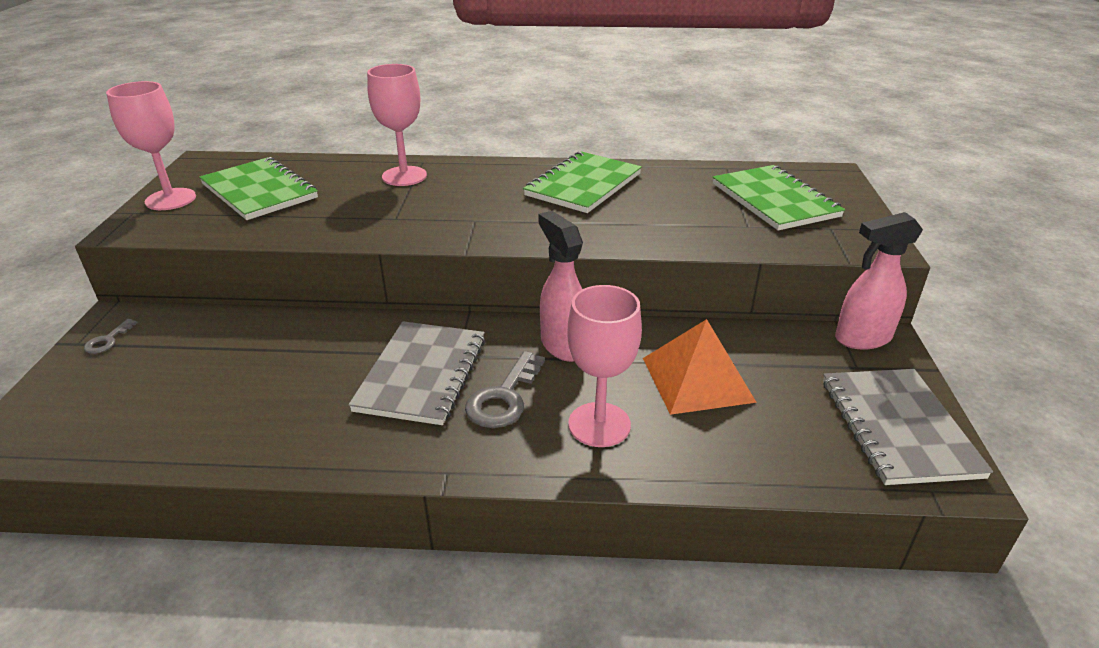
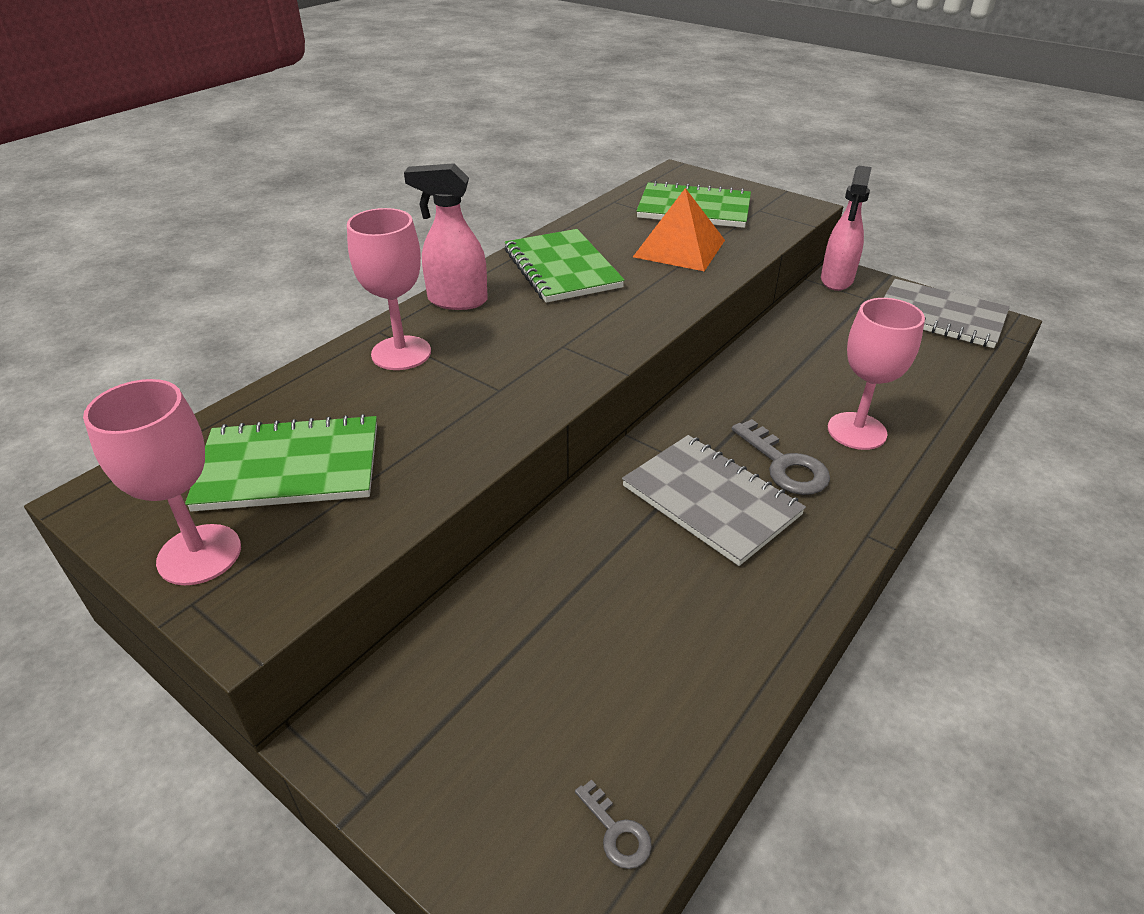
camera: 55 degrees left, 5 degrees up
grey key [84,319,138,354] -> grey key moved to [575,780,652,869]
pink spray bottle [539,211,583,362] -> pink spray bottle moved to [404,163,488,310]
orange pyramid [643,319,757,415] -> orange pyramid moved to [633,188,725,271]

